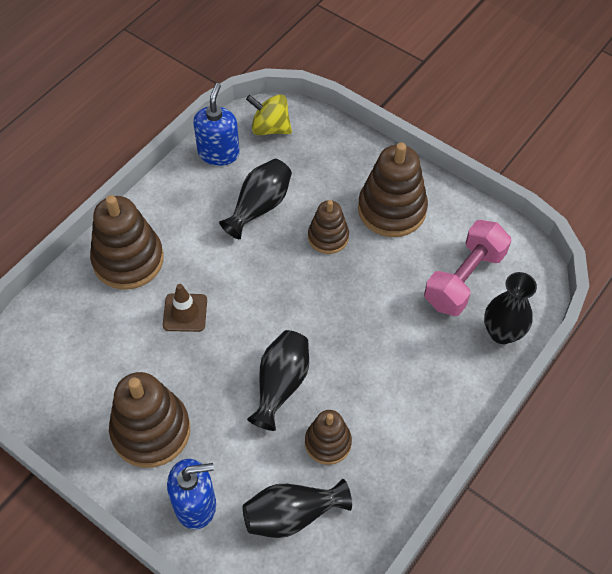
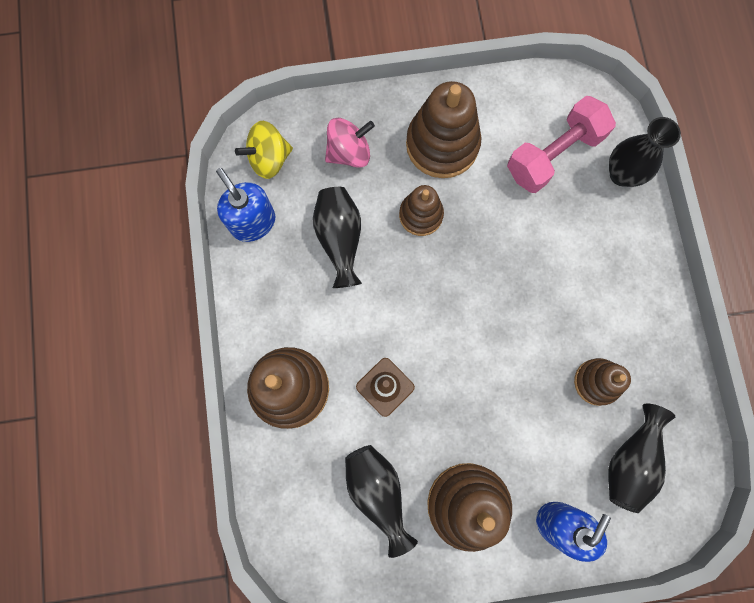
camera: 45 degrees left, 20 degrees up
black vase [247,330,309,431] -> black vase moved to [345,445,418,558]
pink dumbbell [424,220,512,316] -> pink dumbbell turned 60 degrees clockwise [507,96,616,193]
none -> pink spinning top [325,118,375,168]

